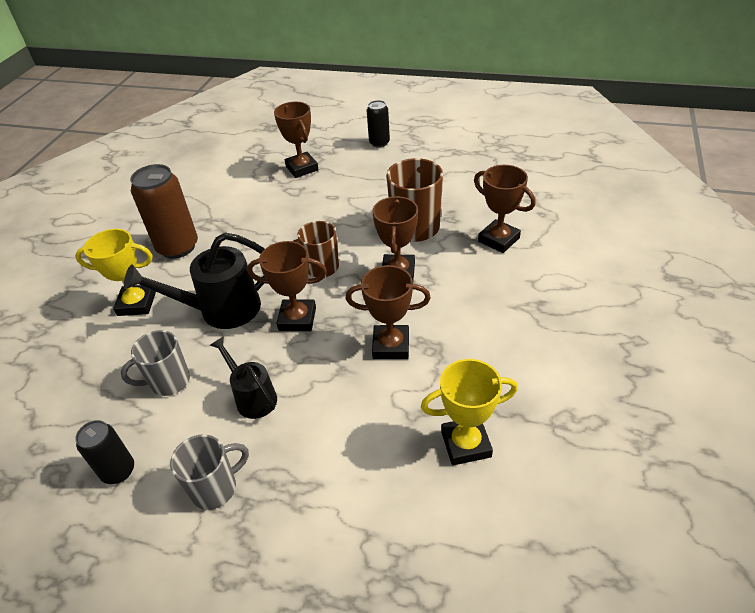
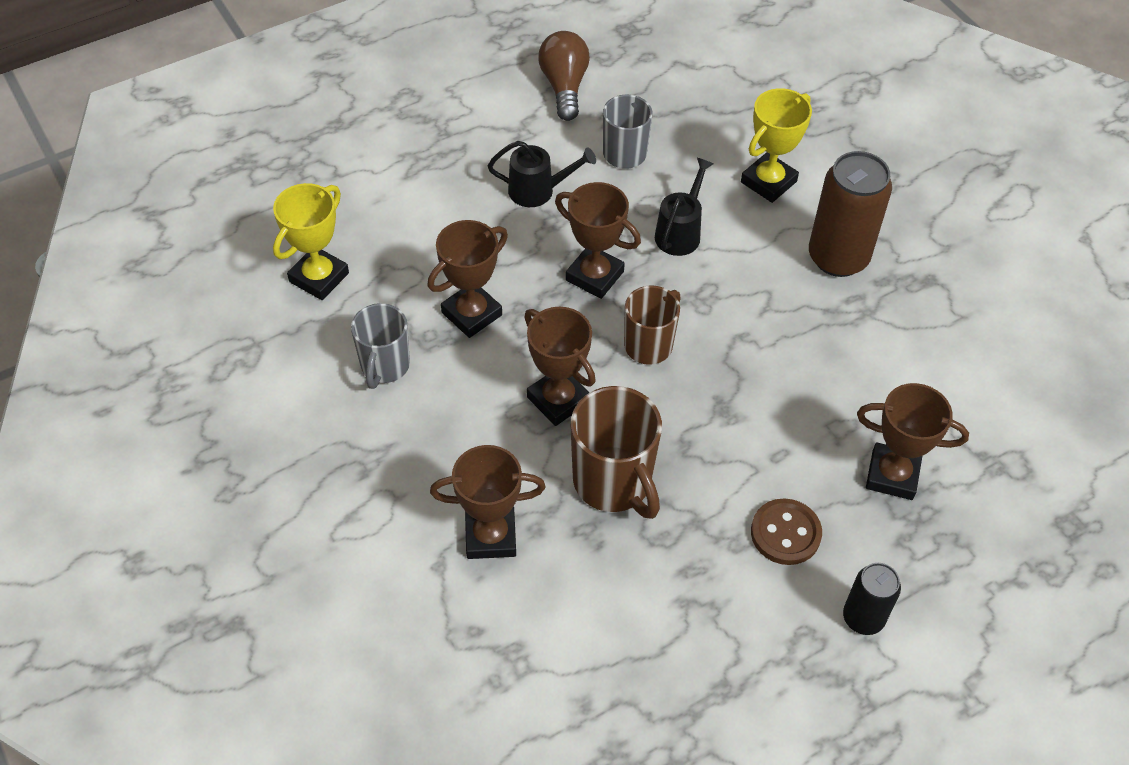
camera: 130 degrees right, 10 degrees up
black can [75,420,134,484] -> brown light bulb [538,31,590,121]
black watering can [124,232,265,329] -> black watering can [655,158,714,256], size x0.60
grey mug [170,434,249,510] -> grey mug moved to [351,303,410,389]
brown trophy [247,241,327,331] -> brown trophy turned 75 degrees clockwise [555,182,641,299]
none -> brown button [751,499,822,565]

